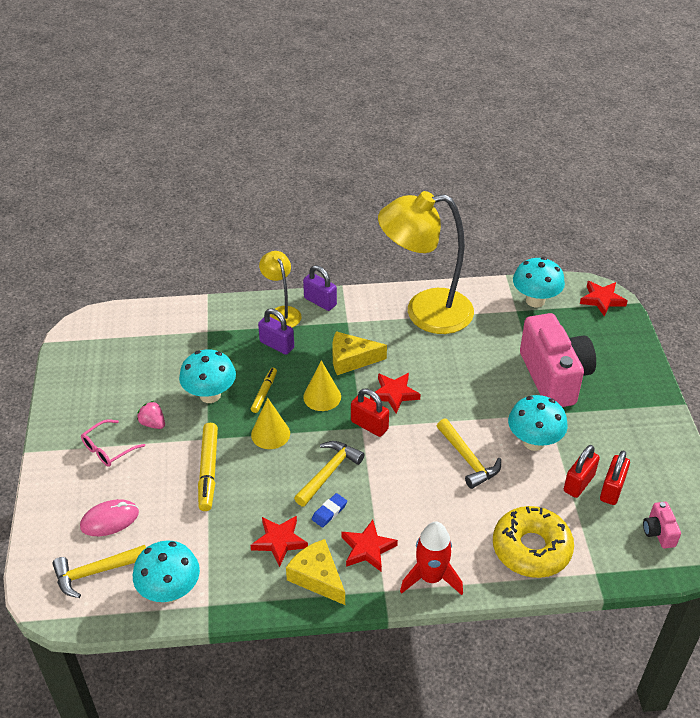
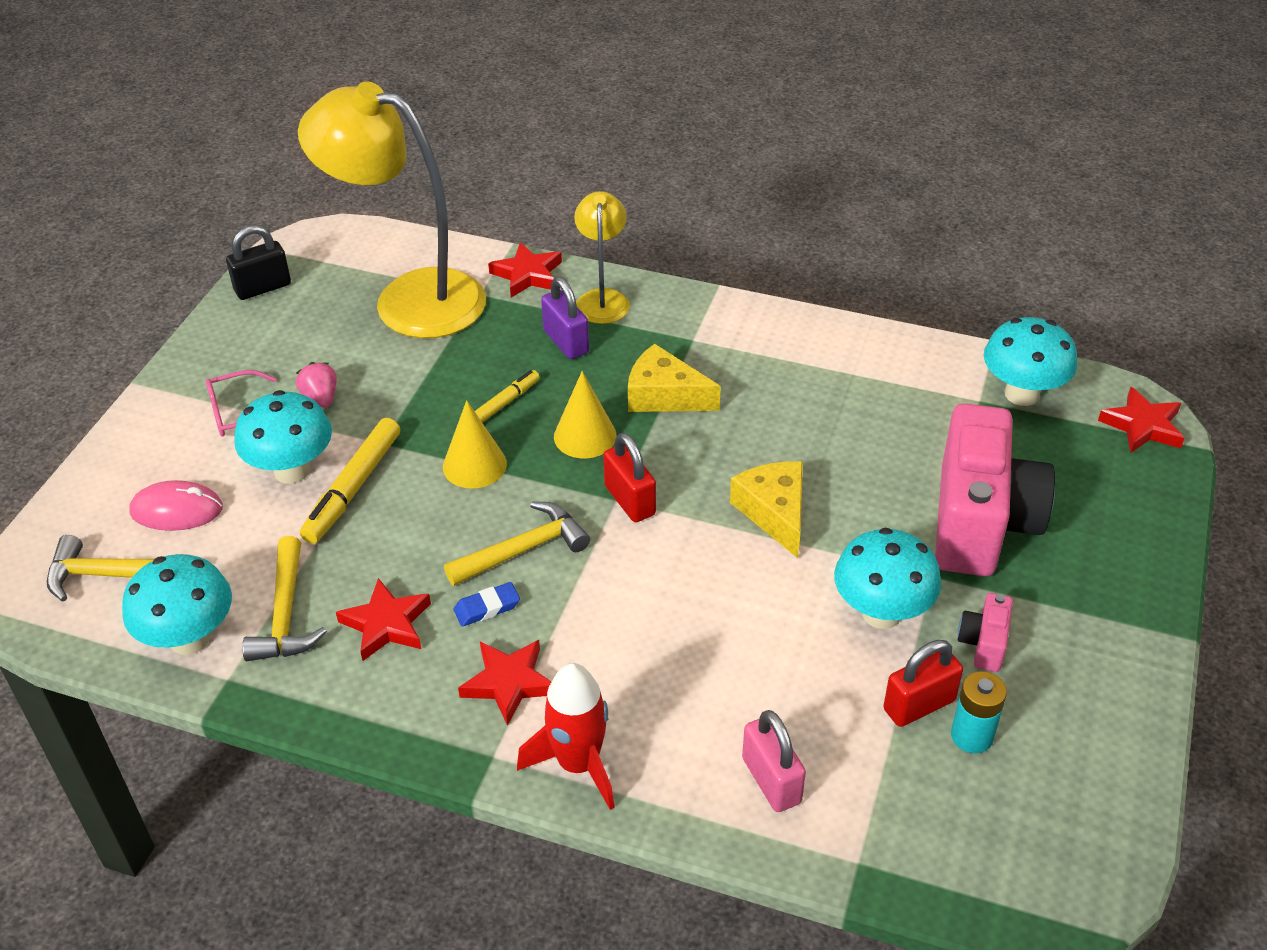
camera: 25 degrees right, 0 degrees up
turquoise mushroom [179,349,236,403] -> turquoise mushroom moved to [234,390,332,484]
yellow cheese [286,539,345,605] -> yellow cheese moved to [730,461,803,558]
purple padlock [303,265,337,311] -> none
red star [370,373,421,413] -> red star moved to [488,242,562,298]
yellow lamp [378,191,474,334] -> yellow lamp moved to [298,81,486,338]
yellow hammer [437,419,501,489] -> yellow hammer moved to [242,536,327,661]
yellow donut [493,506,574,578] -> pink padlock [742,710,806,812]
red padlock [600,450,630,505] -> turquoise battery [951,671,1007,753]
pink camera [643,502,681,549] -> pink camera moved to [958,593,1013,672]
none -> black padlock [226,225,291,300]

